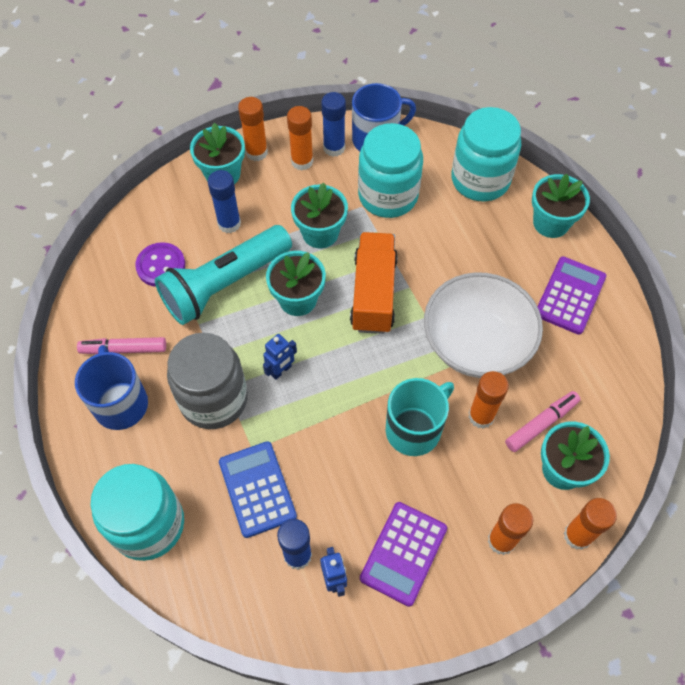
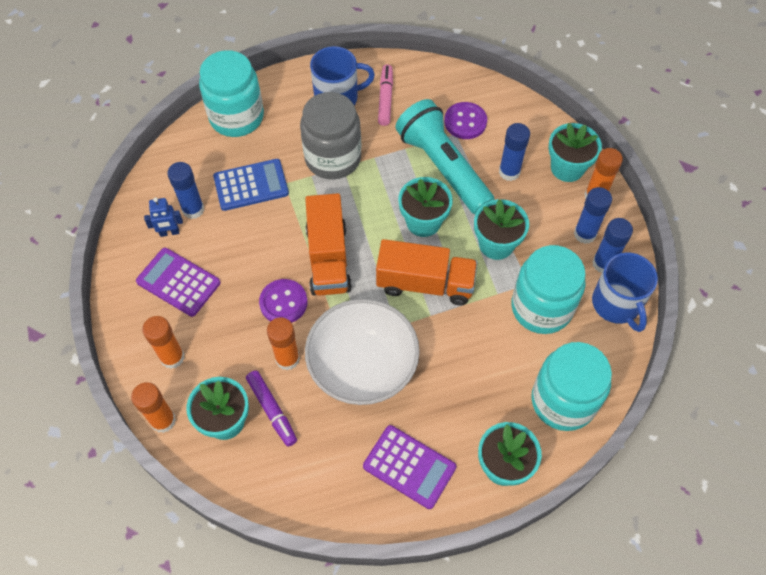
camera: 95 degrees right, 0 degrees up
blue robot [263,334,297,380] -> none
orange glue stick [287,106,313,170] -> blue glue stick [574,187,612,244]
turquoise mug [386,378,454,456] -> purple button [259,279,307,323]
pink marker [505,391,580,452] -> purple marker [246,370,297,447]
none -> orange truck [305,193,352,296]

